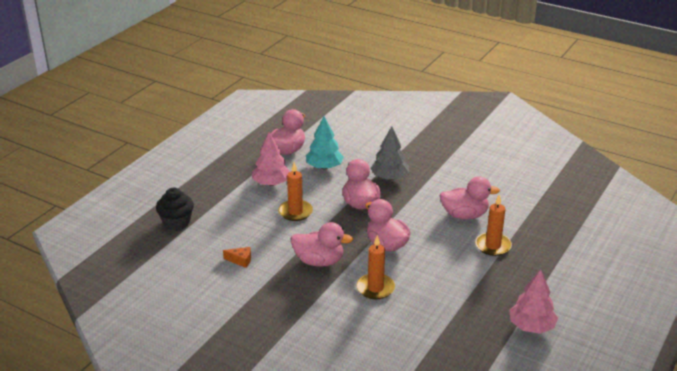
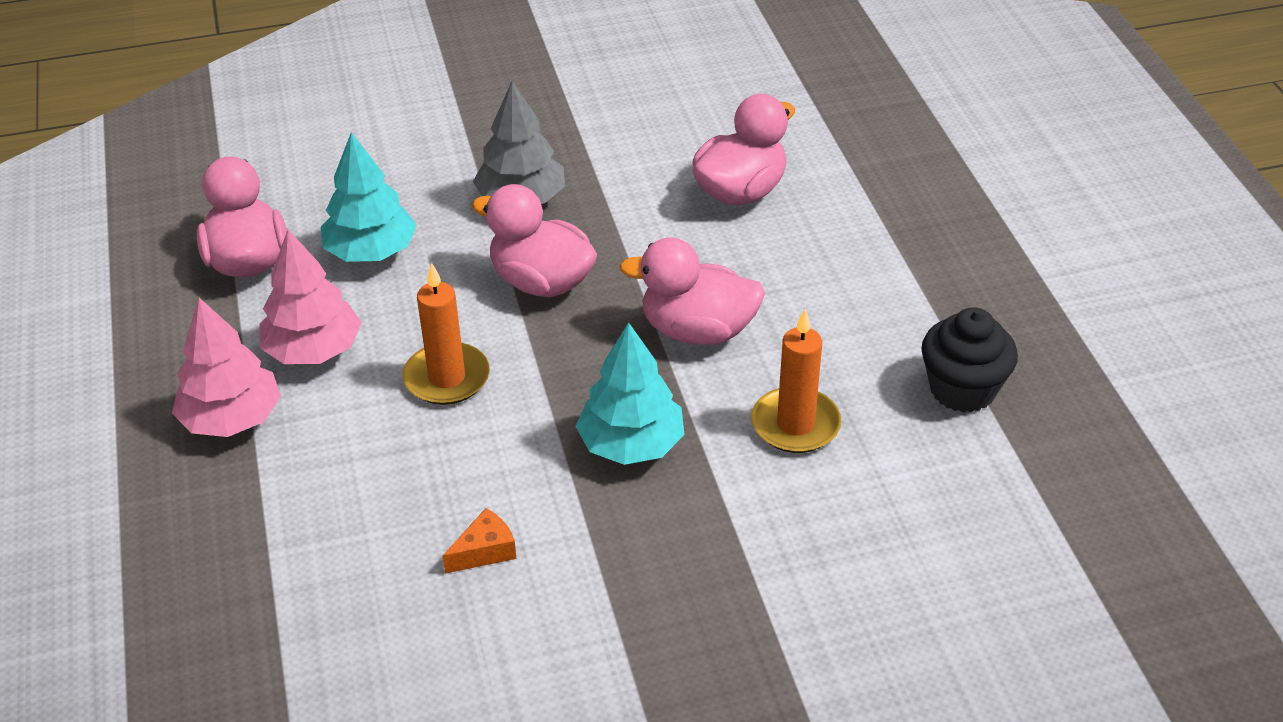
camera: 45 degrees left, 10 degrees up
black cupcake [156,188,194,231] -> black cupcake moved to [921,307,1018,413]
pink duck [291,222,353,267] -> turquoise tree [575,322,685,465]
orange candle [475,195,512,256] -> none
pink tree [509,269,558,334] -> pink tree moved to [172,298,281,437]

